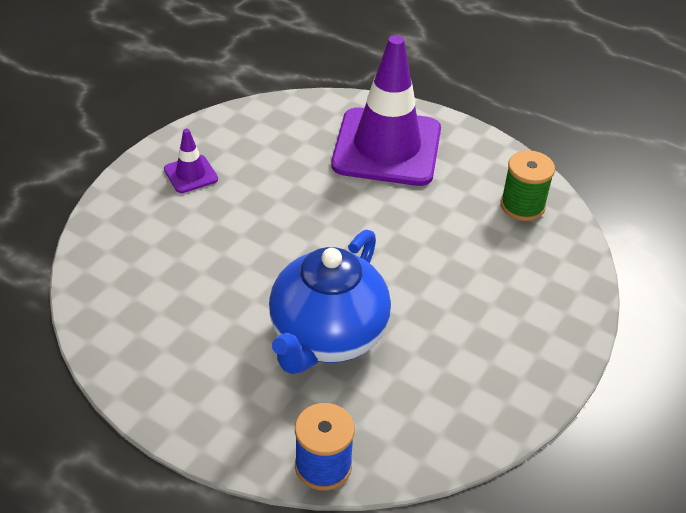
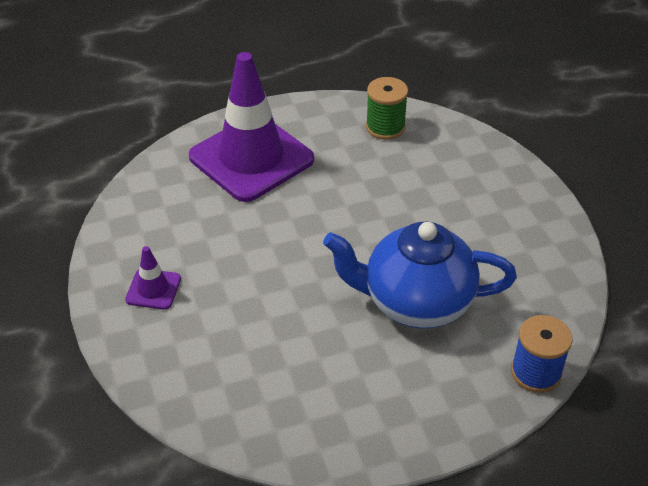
camera: 50 degrees left, 0 degrees up
blue teapot [269,230,391,374] -> blue teapot turned 120 degrees clockwise [323,222,517,328]

